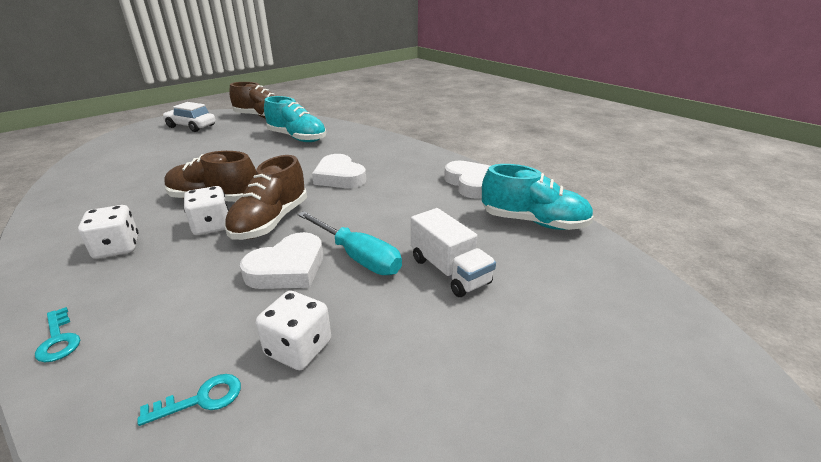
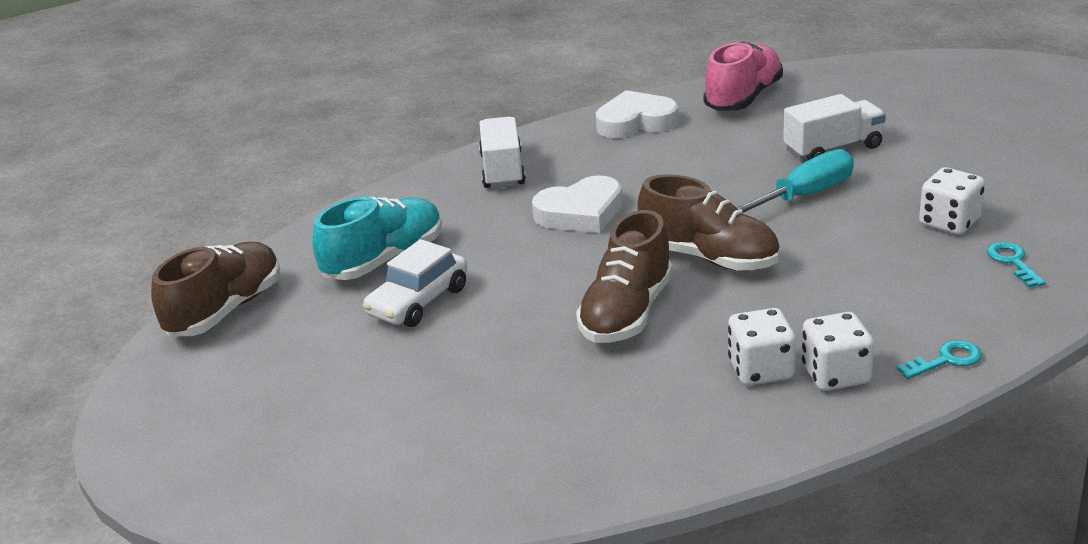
camera: 75 degrees left, 0 degrees up
white car [163,102,216,132] -> white car moved to [363,239,467,327]
white dice [184,186,229,235] -> white dice moved to [802,312,874,391]
white heart [240,232,323,289] -> none
turquoise shoe [482,164,594,230] -> pink shoe [703,41,783,111]
none -> white truck [479,117,526,188]

